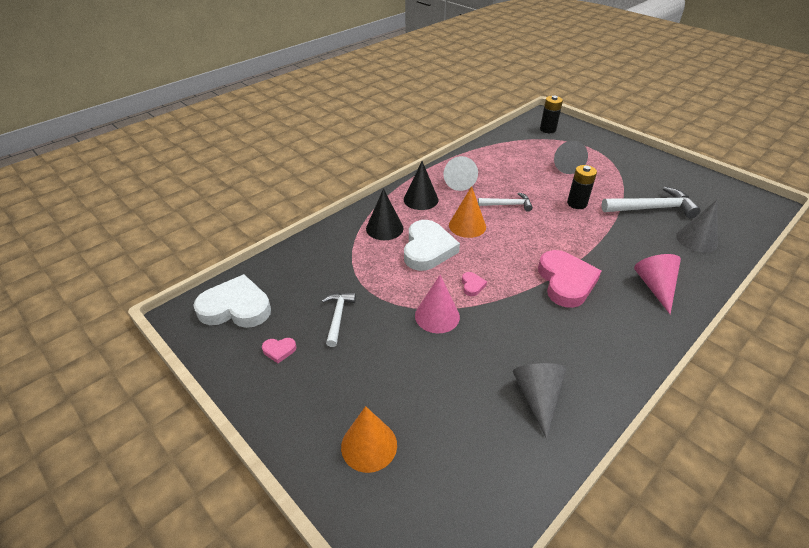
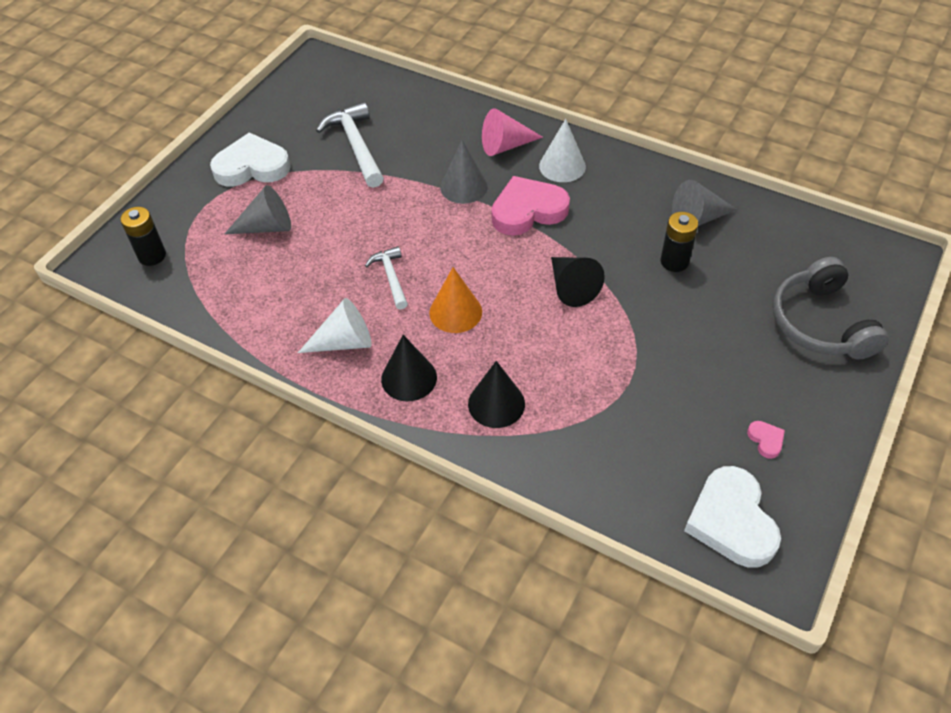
camera: 105 degrees left, 10 degrees up
white hammer [322,293,356,347] -> none
orange cone [341,406,397,473] -> grey headphones [773,257,889,360]
white heart [404,220,460,271] -> white heart moved to [210,132,291,187]
pink cone [415,275,460,333] -> none
pink heart [462,272,487,296] -> black cone [551,257,605,307]
black battery [567,165,597,209] -> black battery moved to [661,212,698,272]
grey cone [676,200,718,253] -> grey cone moved to [441,140,488,204]
none -> white cone [539,119,586,182]

